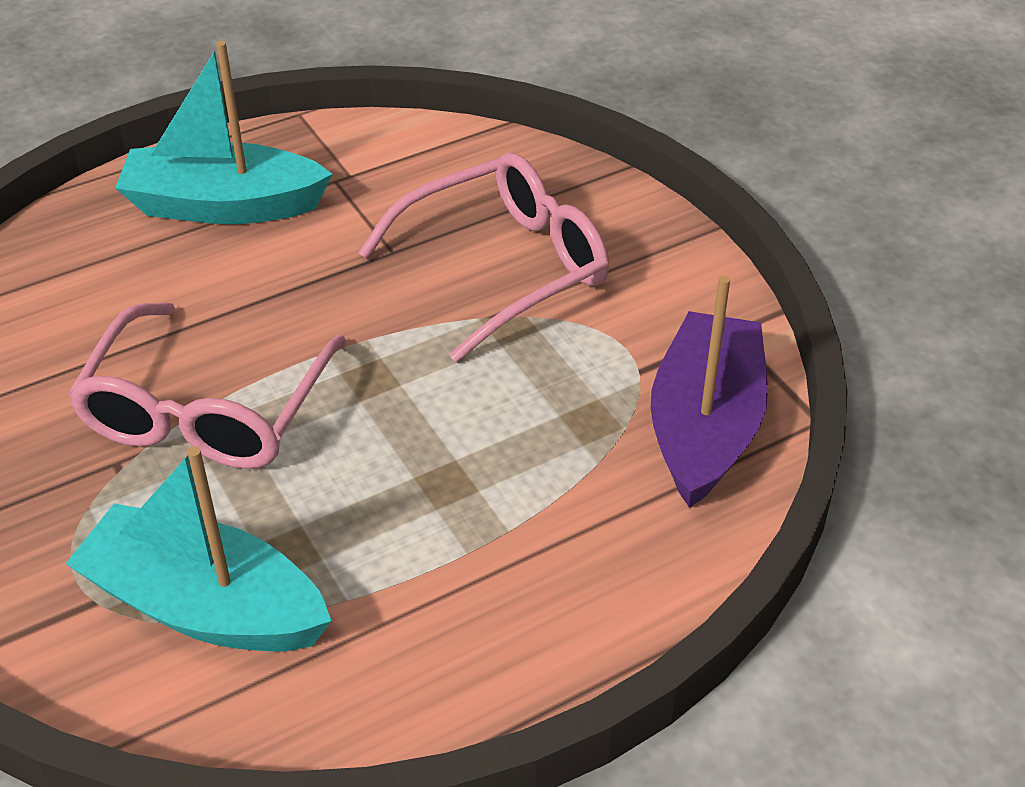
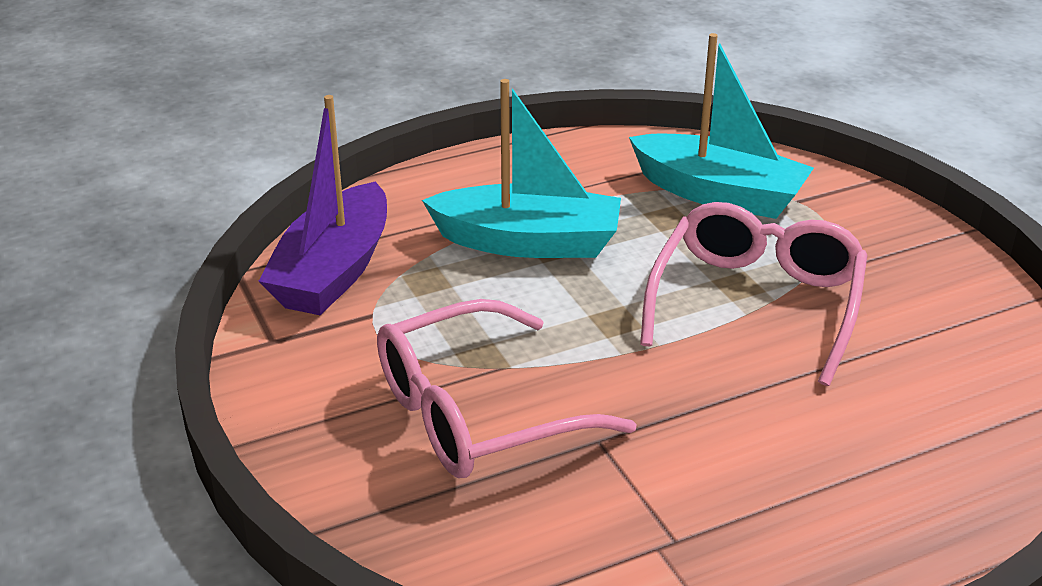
camera: 175 degrees left, 10 degrees down
turquoise boat [115,41,332,224] -> turquoise boat moved to [422,79,621,258]

